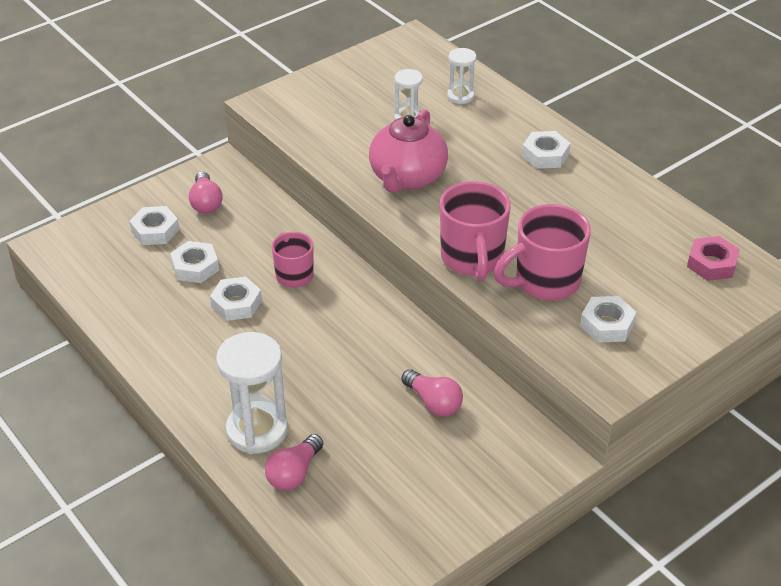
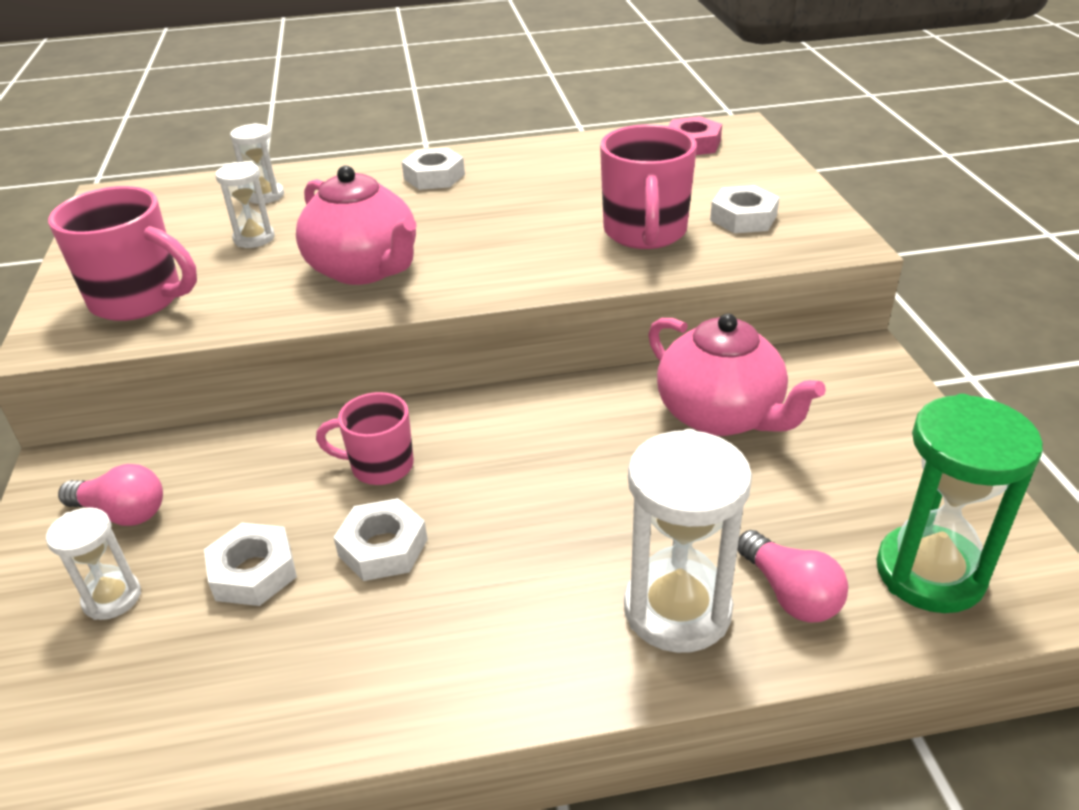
camera: 60 degrees left, 5 degrees down
white nut [129,206,179,245] -> white hourglass [46,507,141,620]
pink light bulb [401,369,463,417] -> pink teapot [648,313,826,436]
pink mug [440,181,511,281] -> pink mug moved to [48,186,197,321]
none -> green hourglass [877,394,1043,613]

